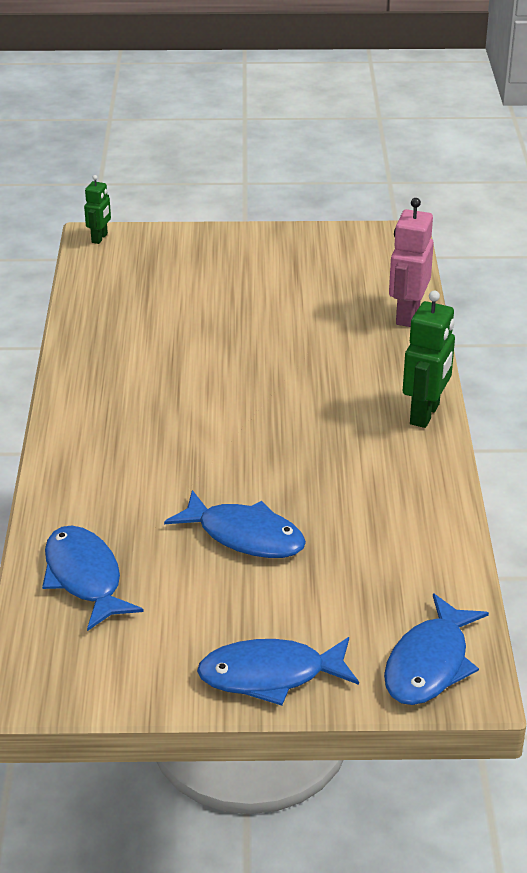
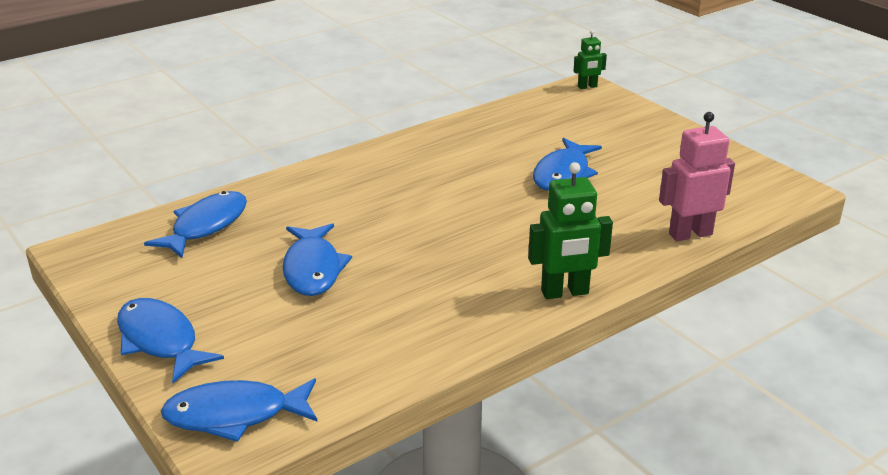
camera: 55 degrees right, 5 degrees down
none -> blue fish [533,138,602,191]

